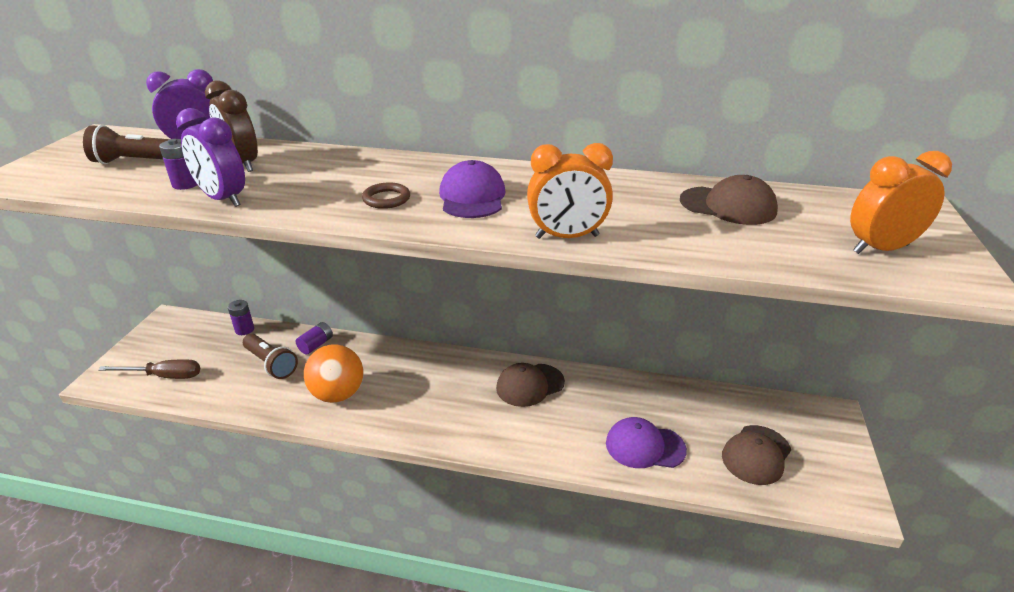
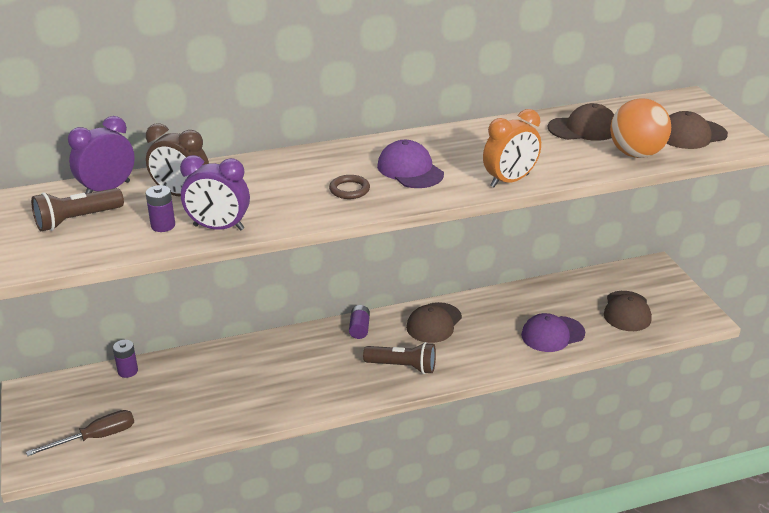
camera: 30 degrees left, 0 degrees up
brown flashlight [243,334,298,379] -> brown flashlight moved to [363,342,436,374]
purple battery [296,322,333,355] -> purple battery moved to [349,305,370,339]
orange ball [304,344,363,403] -> orange ball moved to [610,98,671,158]
orange clock [850,151,952,254] -> brown cap [666,111,728,149]

